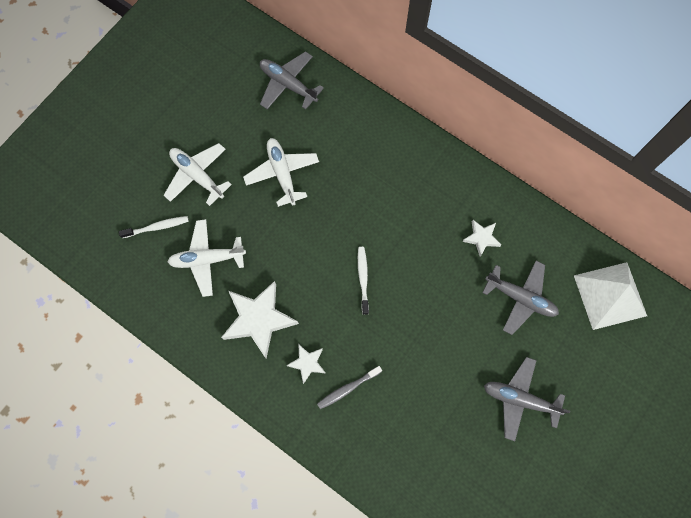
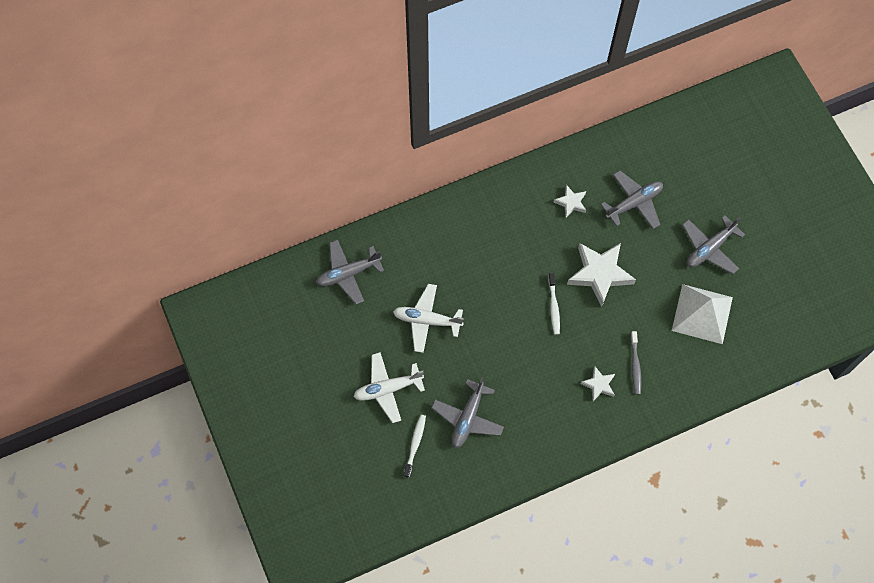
camera: 60 degrees left, 5 degrees down
white plane [168,219,246,297] -> grey plane [431,377,504,448]
white star [221,281,299,358] -> white star moved to [567,243,636,307]
white toothbrush [358,247,369,315] -> white toothbrush turned 120 degrees counterclockwise [548,273,560,335]
white pyramid [574,262,647,330] -> white pyramid moved to [672,284,733,344]

